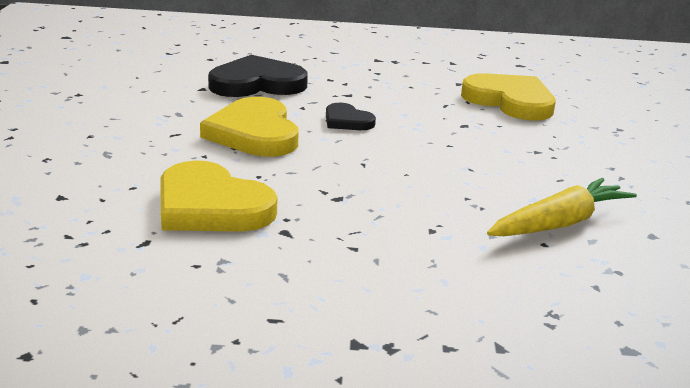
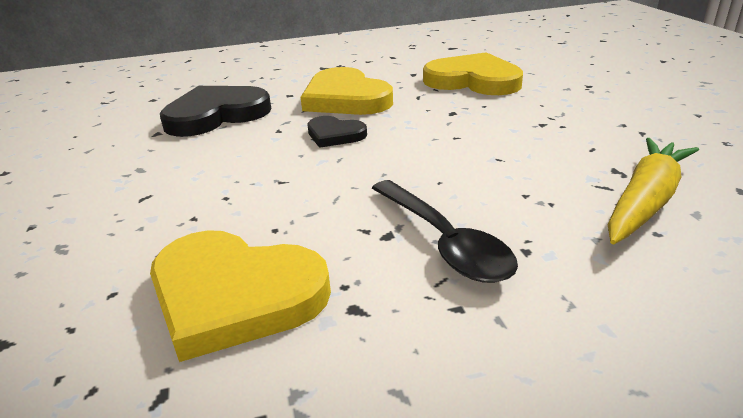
camera: 15 degrees left, 5 degrees up
yellow heart [200,97,298,157] -> yellow heart moved to [301,67,393,115]
none -> black spoon [372,180,518,283]

